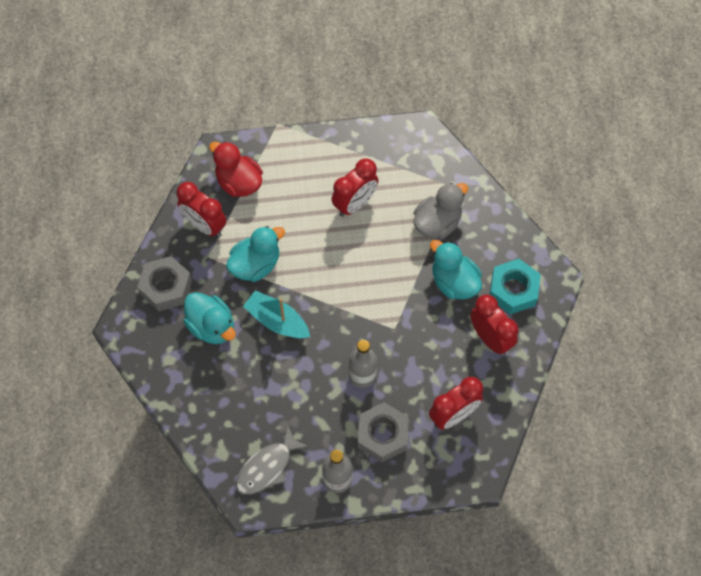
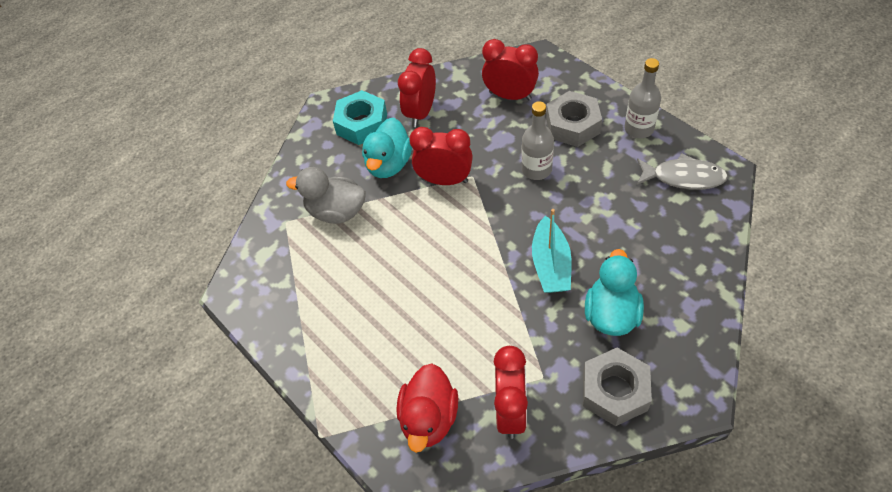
camera: 120 degrees left, 10 degrees down
turquoise duck [226,226,285,282] -> none
red clock [332,158,378,217] -> red clock moved to [409,127,473,185]

